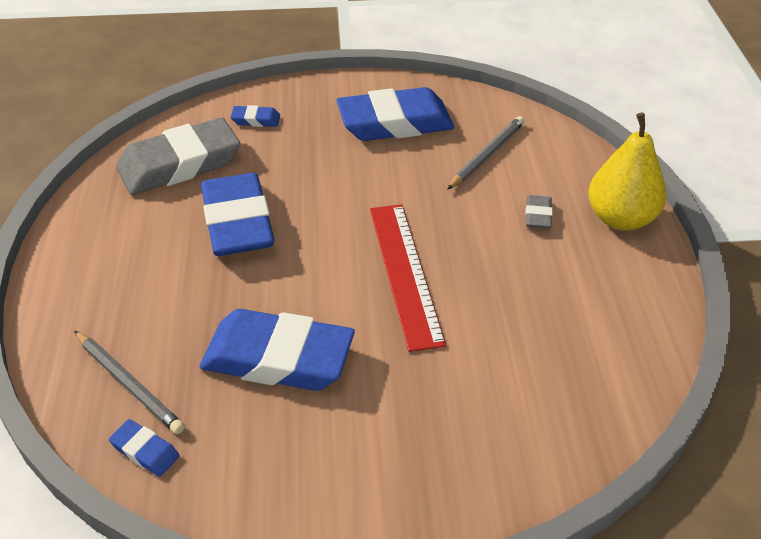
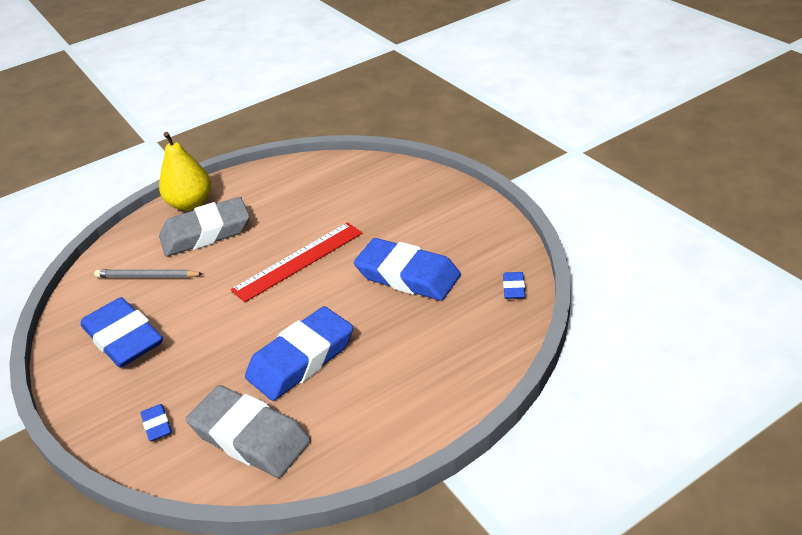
camera: 115 degrees left, 5 degrees down
grey pencil [74,330,185,434] -> none
blue eraser [200,309,355,391] -> blue eraser turned 45 degrees counterclockwise [354,238,461,301]
grey eraser [526,195,553,229] -> grey eraser [159,197,250,257], size x2.37

